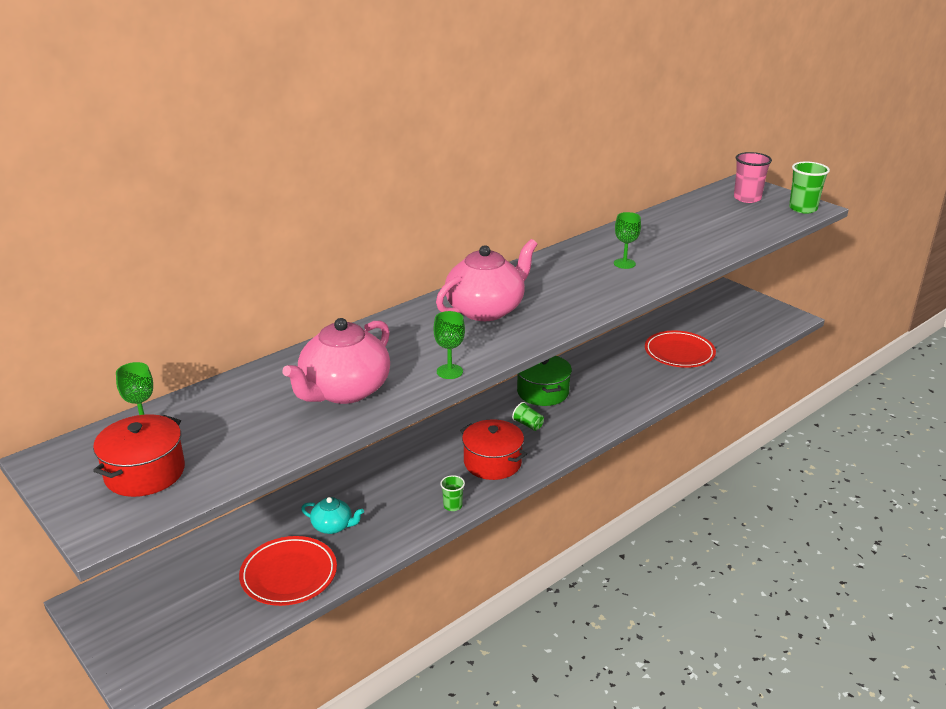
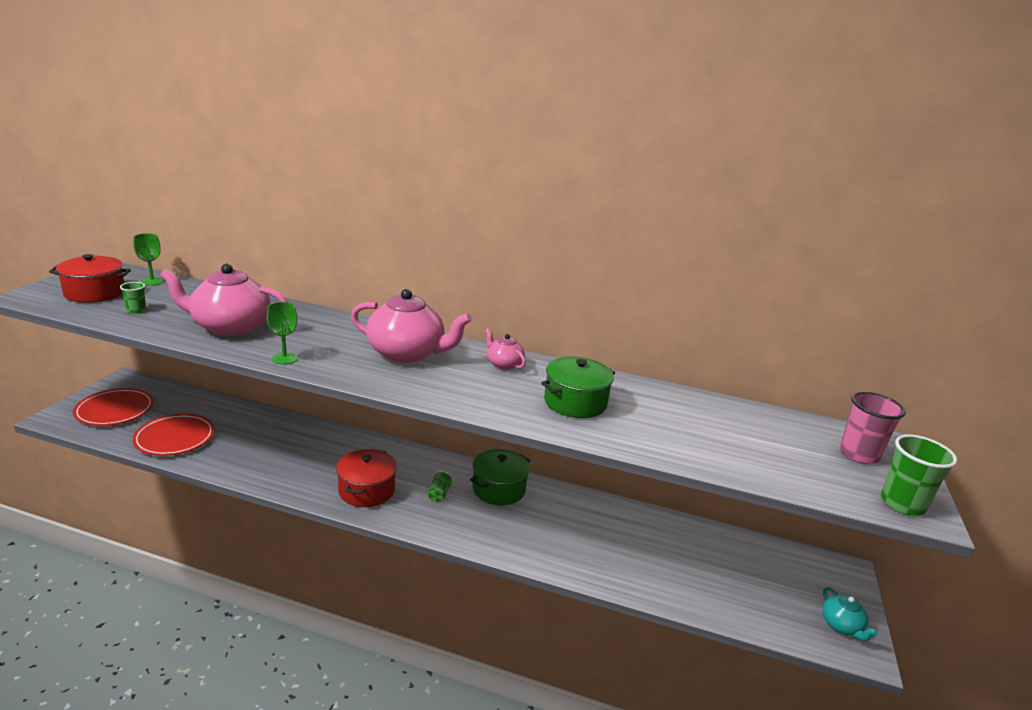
camera: 55 degrees right, 5 degrees down
turquoise teapot [301,497,364,534] -> turquoise teapot moved to [822,587,878,641]
green cup [440,475,465,511] -> green cup moved to [120,282,146,314]
green goblet [614,212,641,269] -> green pot [541,357,615,418]
red plate [645,331,716,368] -> red plate moved to [73,388,154,426]
none -> pink teapot [485,328,526,370]

